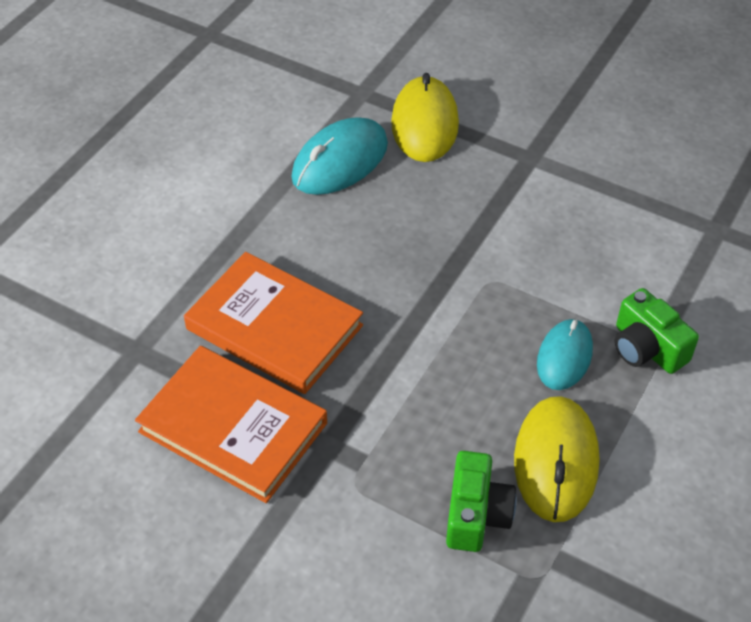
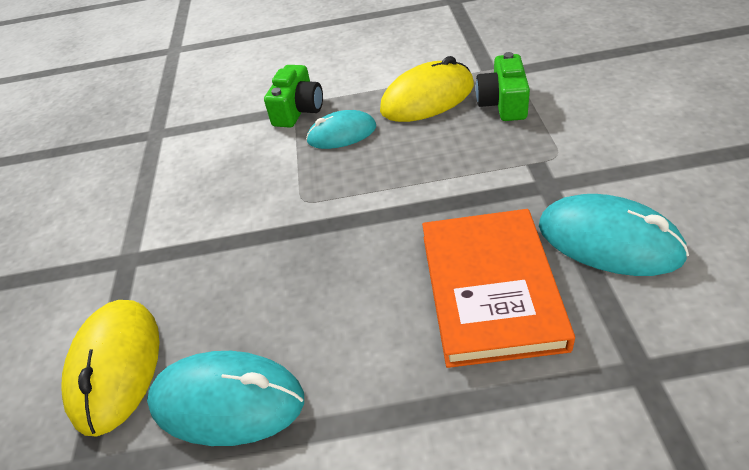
camera: 120 degrees left, 5 degrees down
orange book [135,346,327,503] -> turquoise mouse [539,194,689,276]
yellow mouse [391,73,459,162] -> yellow mouse turned 60 degrees counterclockwise [61,300,160,436]
green camera [446,451,517,552] -> green camera turned 60 degrees counterclockwise [475,52,530,121]

